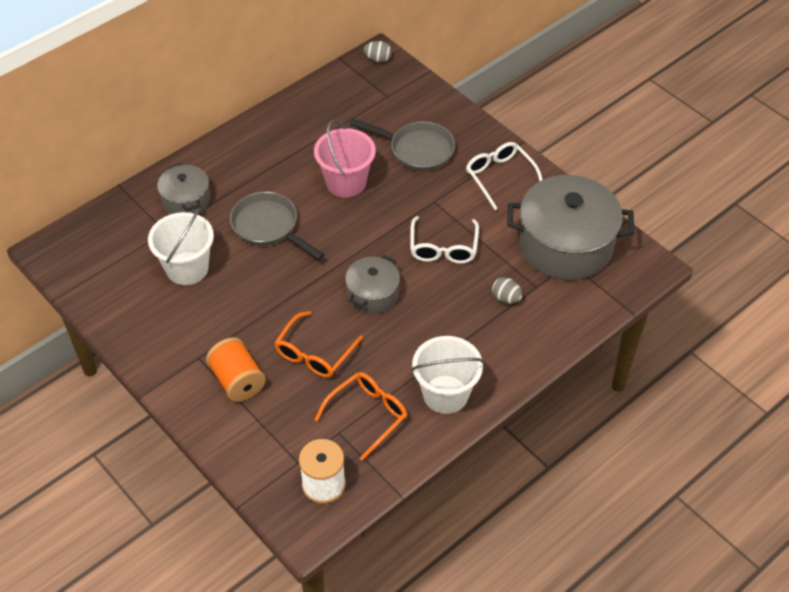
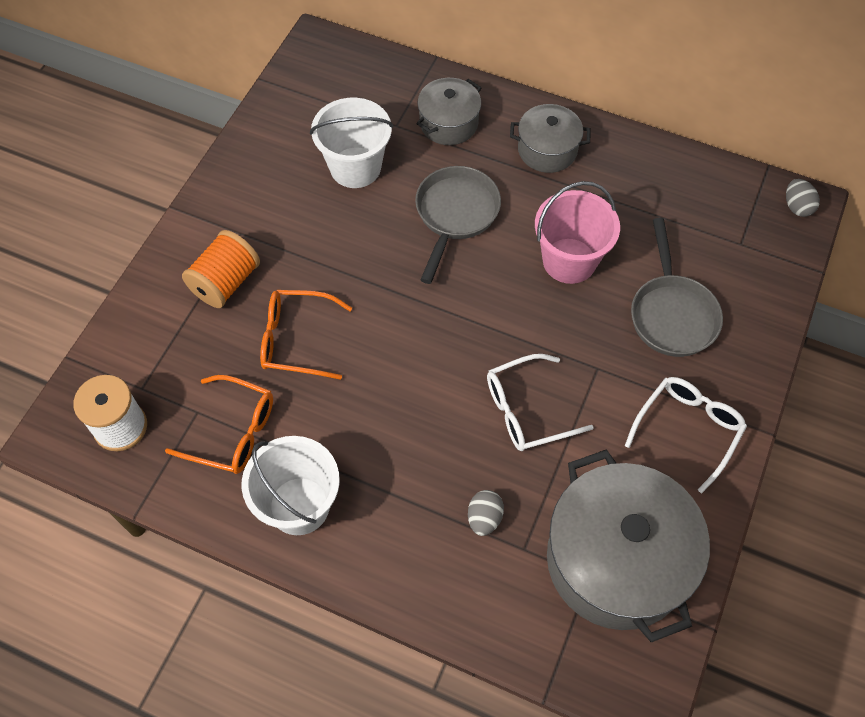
camera: 65 degrees right, 10 degrees up
grey pot [345,255,400,314] -> grey pot moved to [510,104,591,173]

